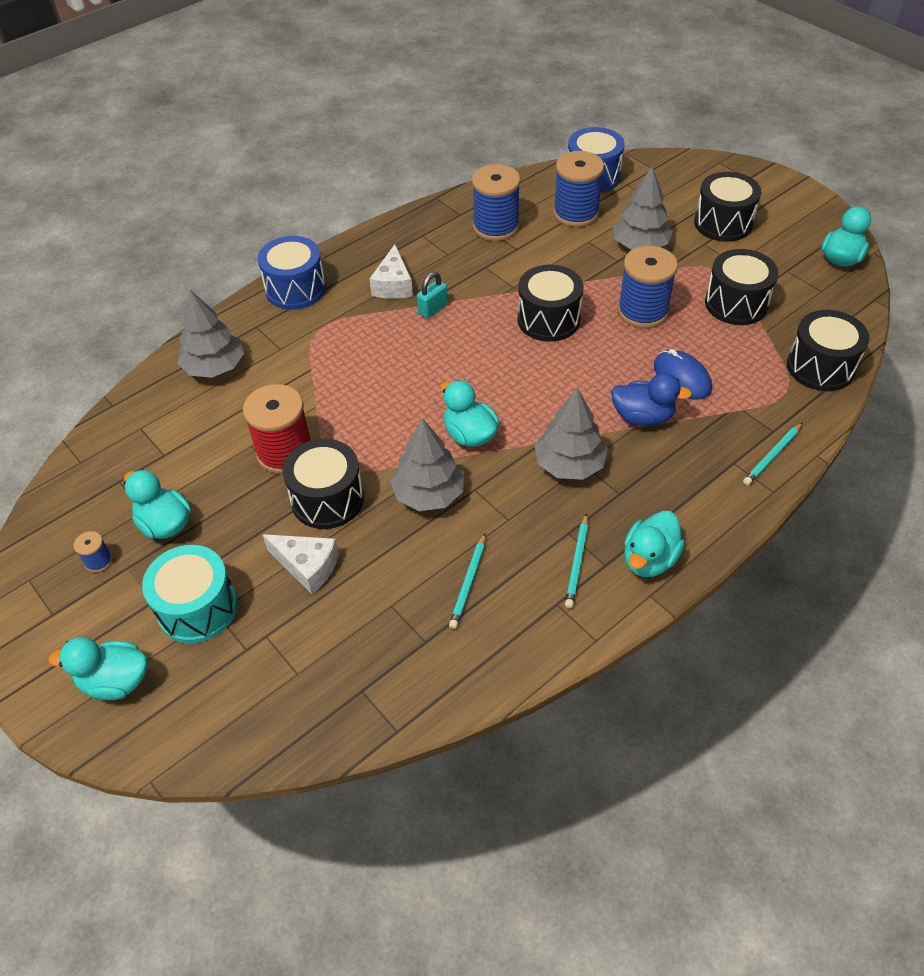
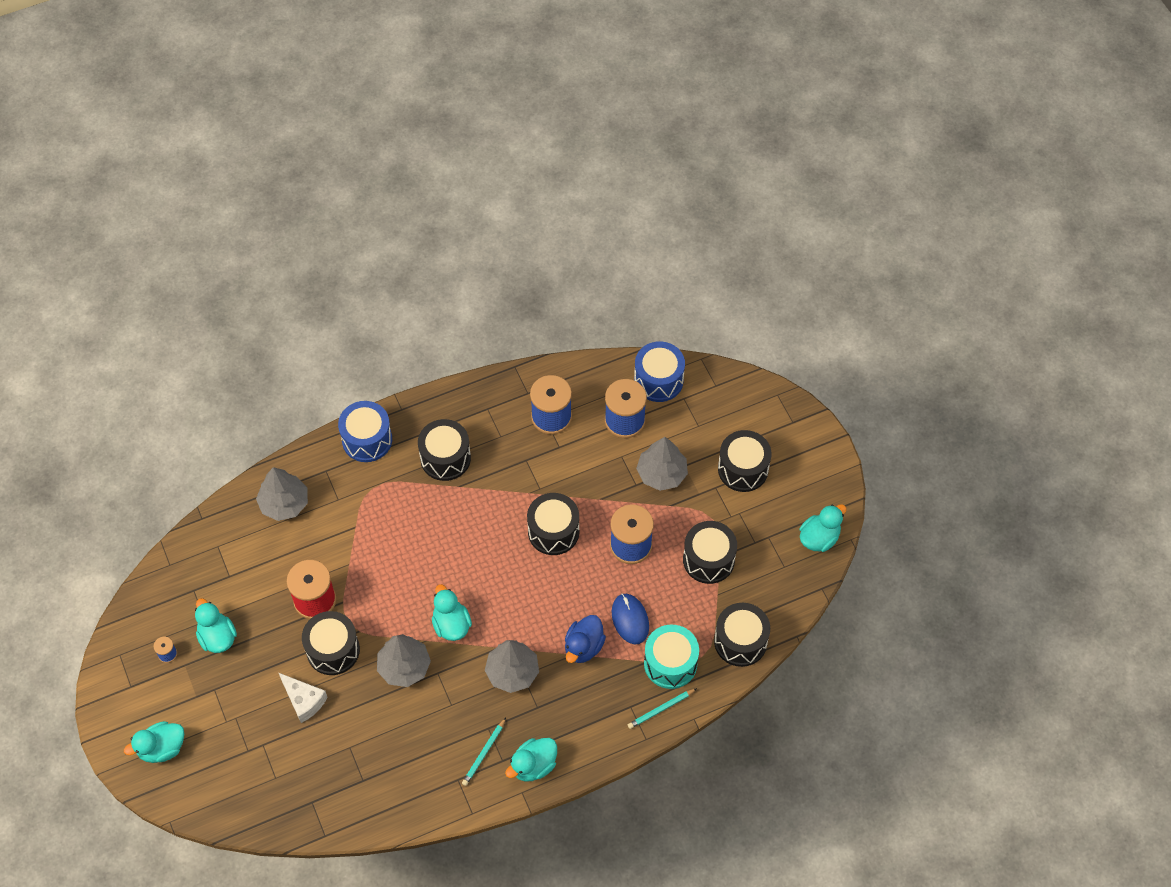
camera: 15 degrees right, 10 degrees up
turquoise duck [48,637,148,700] -> turquoise duck turned 45 degrees counterclockwise [124,721,184,763]
turquoise drum [142,545,238,644] -> turquoise drum moved to [644,625,699,689]
white cheese [369,244,413,299] -> black drum [418,419,471,481]
turquoise padlock [417,272,448,318] -> none
turquoise pencil [449,533,486,629] -> none
blue duck [611,373,692,426] -> blue duck turned 90 degrees clockwise [565,615,606,663]

